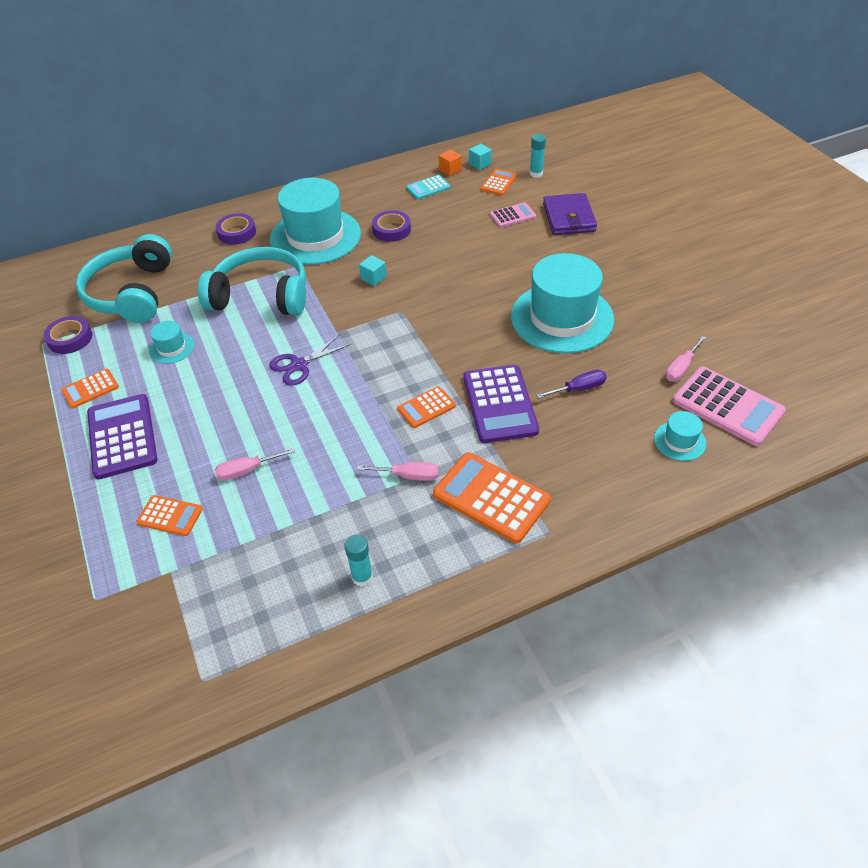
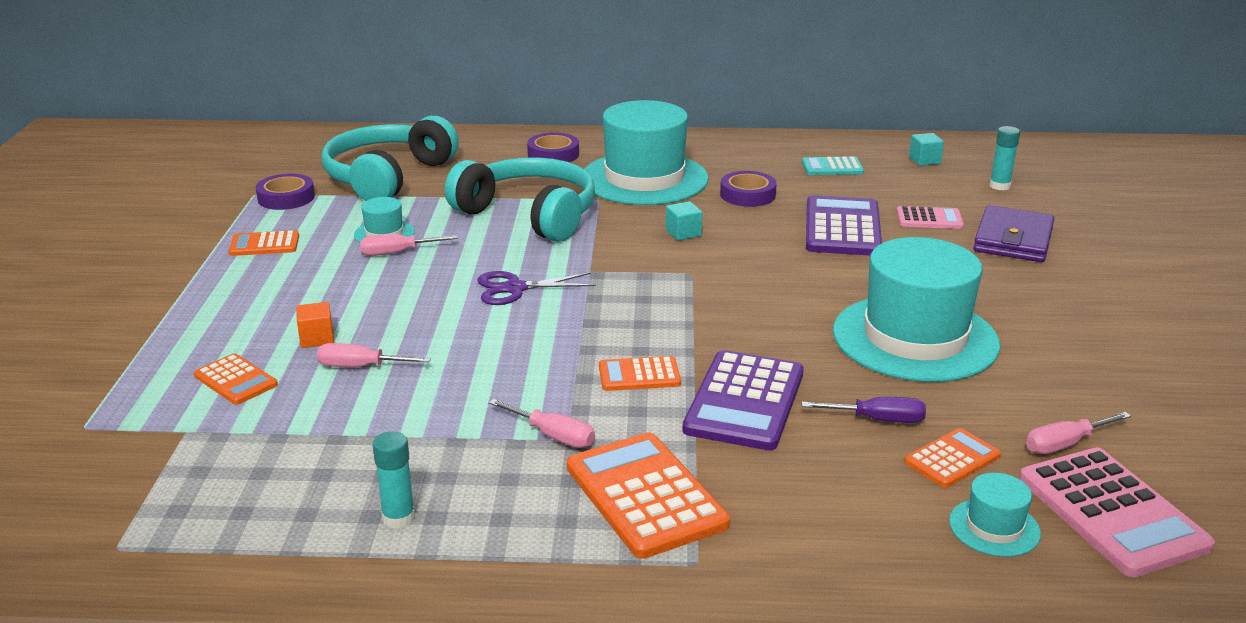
camera: 25 degrees right, 20 degrees down
purple calculator [87,394,157,479] -> purple calculator moved to [806,195,882,256]
orange cube [439,149,462,176] -> orange cube moved to [296,302,334,348]
orange calculator [481,169,517,195] -> orange calculator moved to [904,428,1001,488]
none -> pink screwdriver [360,234,458,256]

